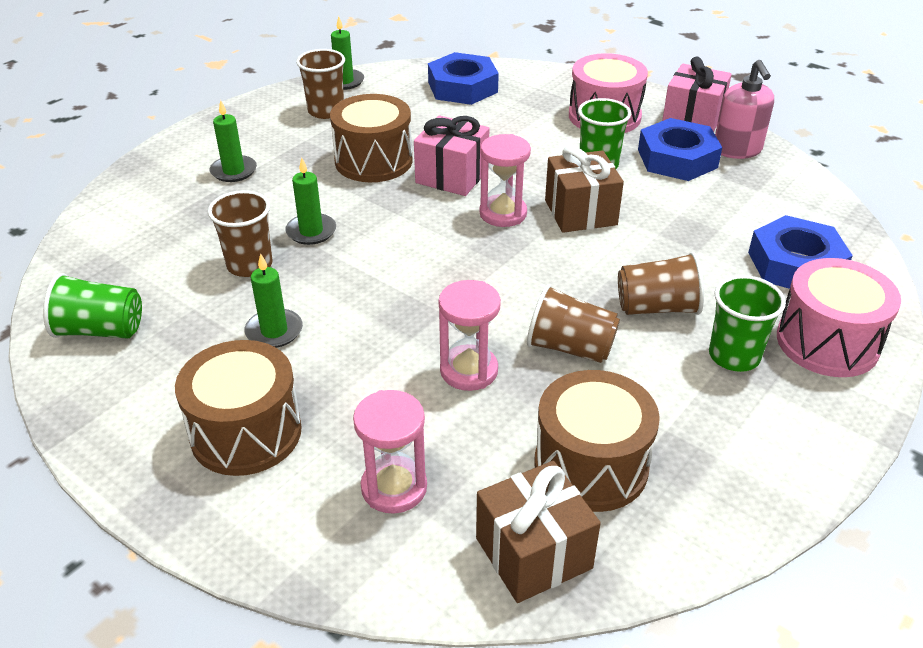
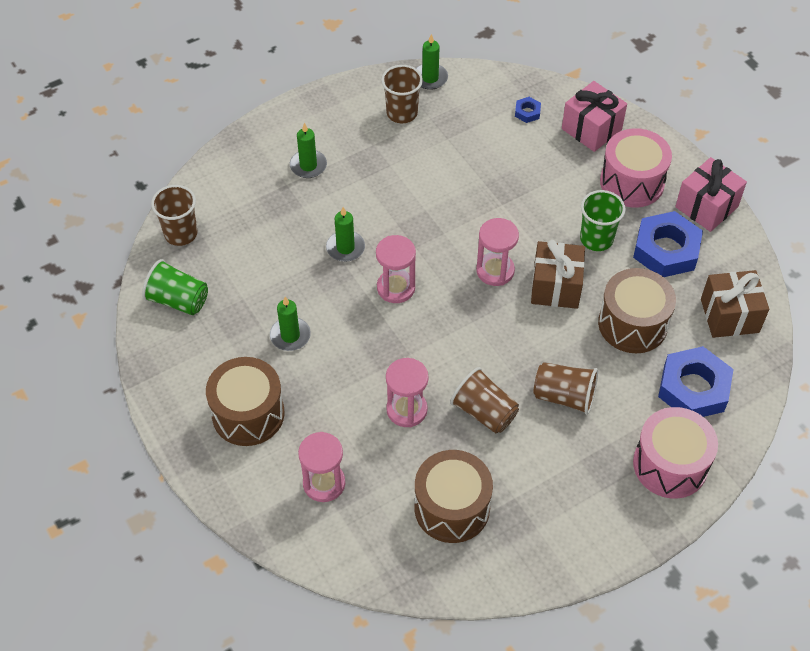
camera: 20 degrees right, 15 degrees up
brown cup [208,190,272,277] -> brown cup moved to [151,185,198,246]
brown drum [330,94,413,182] -> brown drum moved to [598,268,676,353]
pink gift [414,115,489,196] -> pink gift moved to [562,81,627,152]
blue nut [428,52,499,105] -> blue nut [515,97,541,123], size x0.44
brown gift [476,461,601,603] -> brown gift moved to [701,270,769,338]
green cup [709,275,786,372] -> none
pink soap dispenser [715,60,774,159] -> none
none -> pink hourglass [376,235,416,303]

